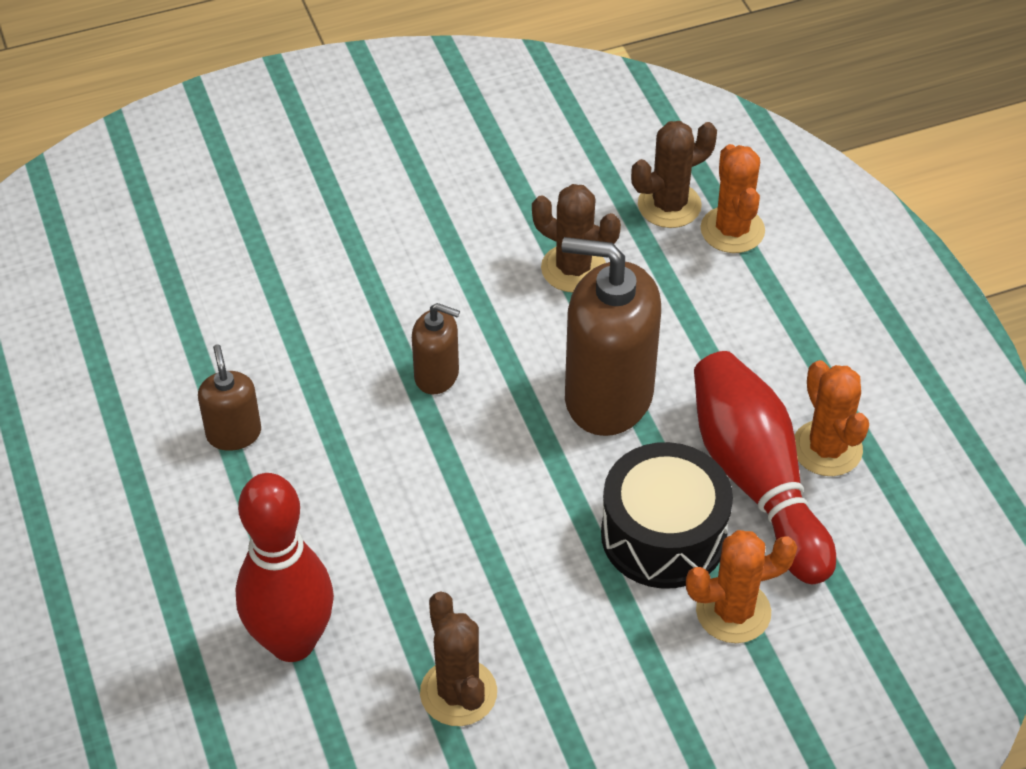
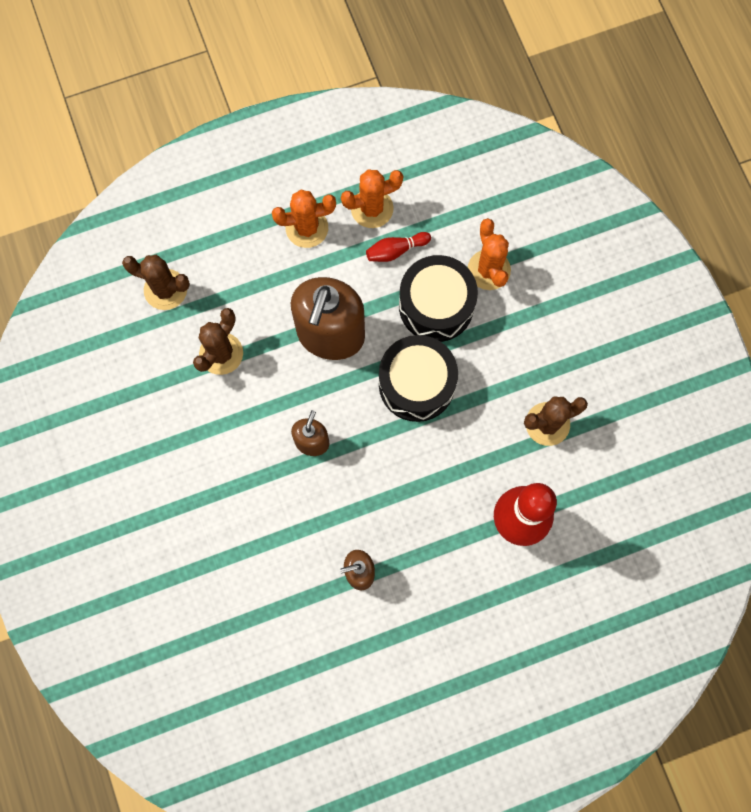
camera: 90 degrees left, 25 degrees up
brown cactus [631,121,717,228] -> brown cactus turned 45 degrees counterclockwise [122,255,190,310]
red bowling pin [694,351,836,584] -> red bowling pin [366,232,431,262], size x0.43
orange cactus [700,144,765,253] -> orange cactus moved to [272,190,336,248]
none -> black drum [379,335,458,422]

